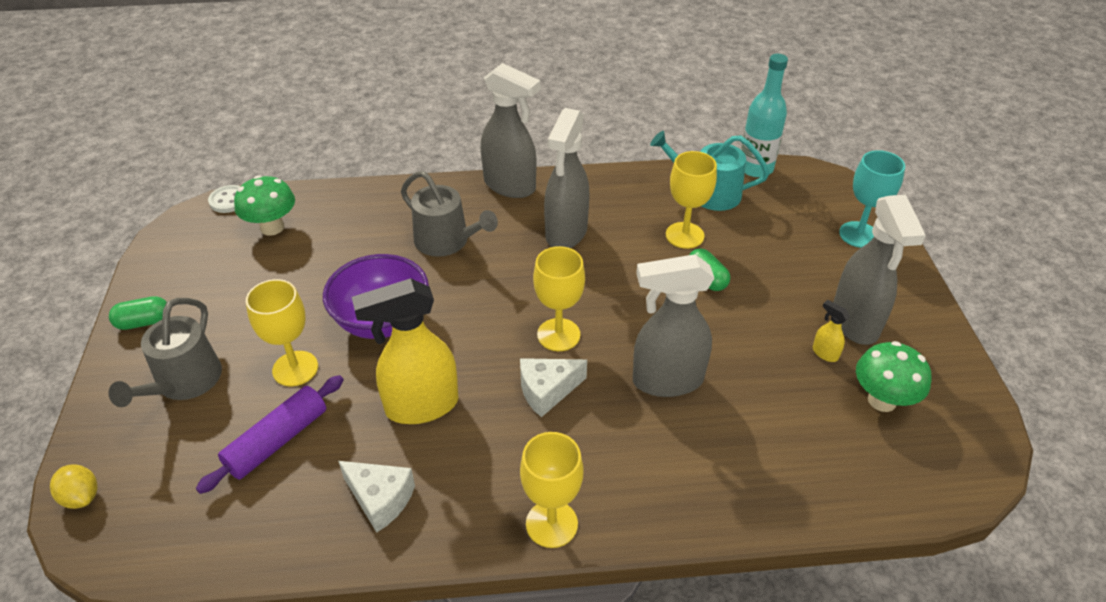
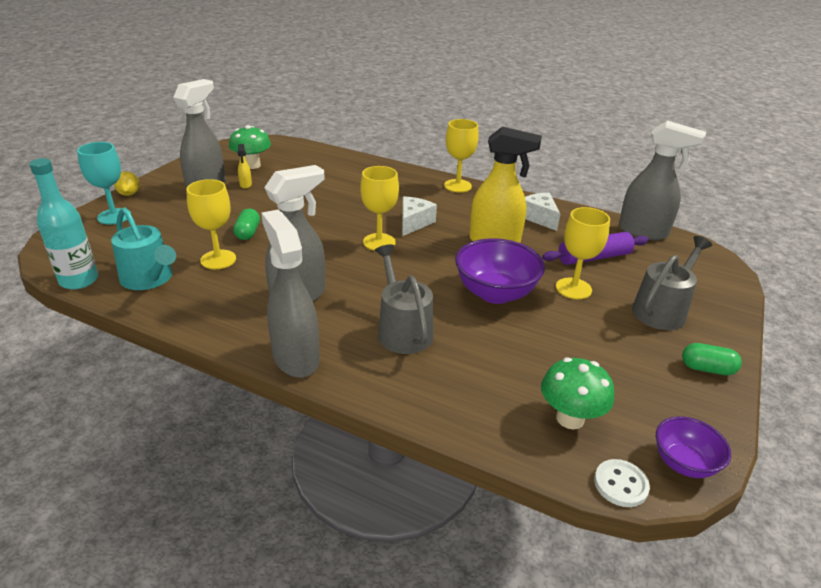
camera: 150 degrees left, 10 degrees down
yellow lemon [50,464,98,509] -> yellow lemon moved to [114,171,140,196]
white cheese [520,358,587,417] -> white cheese turned 75 degrees counterclockwise [402,196,437,236]
grey spray bottle [633,254,715,397] -> grey spray bottle moved to [619,121,706,240]
none -> purple bowl [656,416,731,478]

